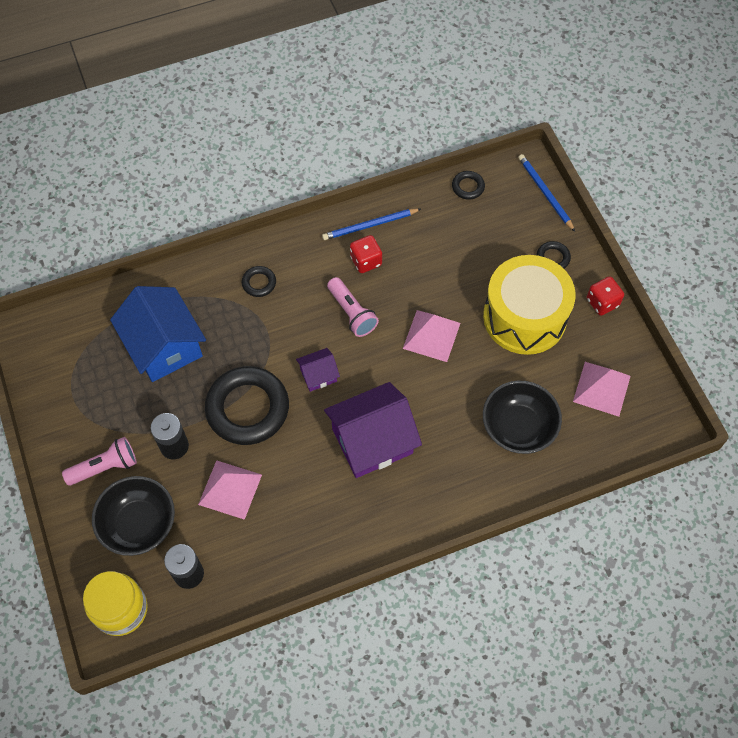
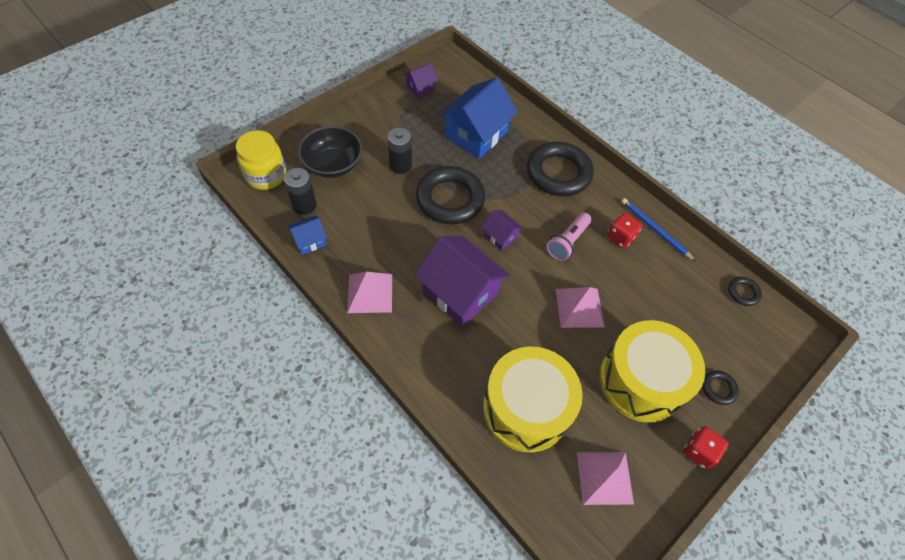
camera: 65 degrees right, 5 degrees down
pink flashlight [62,437,137,486] -> none
pink pyramid [198,460,262,520] -> pink pyramid moved to [347,272,392,313]
black ring [242,266,276,297] -> black ring [527,142,594,196], size x2.29
black bowl [483,381,562,454] -> yellow drum [483,346,583,452]
blue pencil [518,154,575,232] -> none
none -> blue house [288,216,327,255]
none -> purple house [403,63,438,98]

